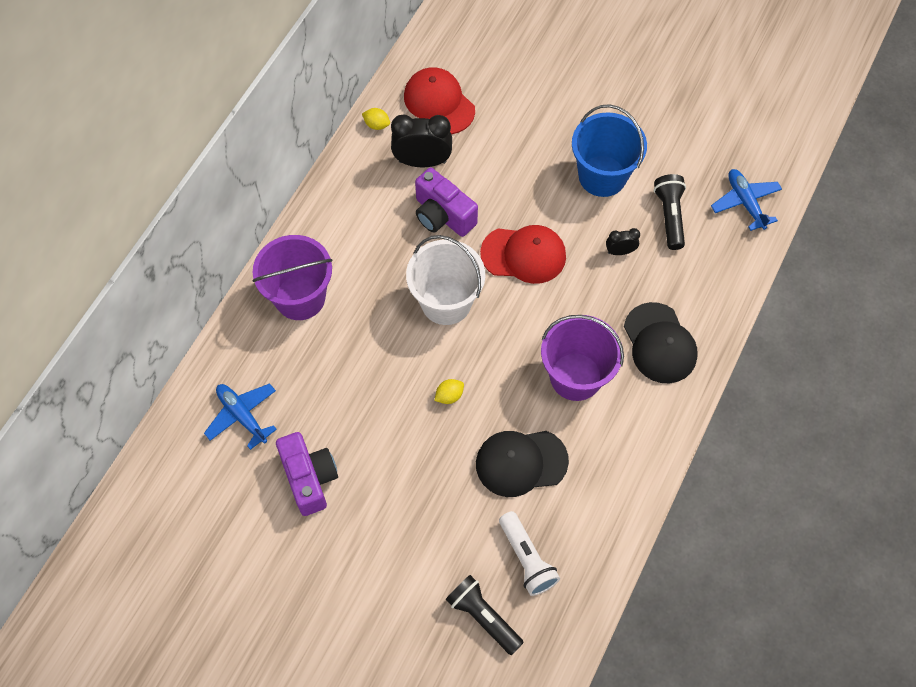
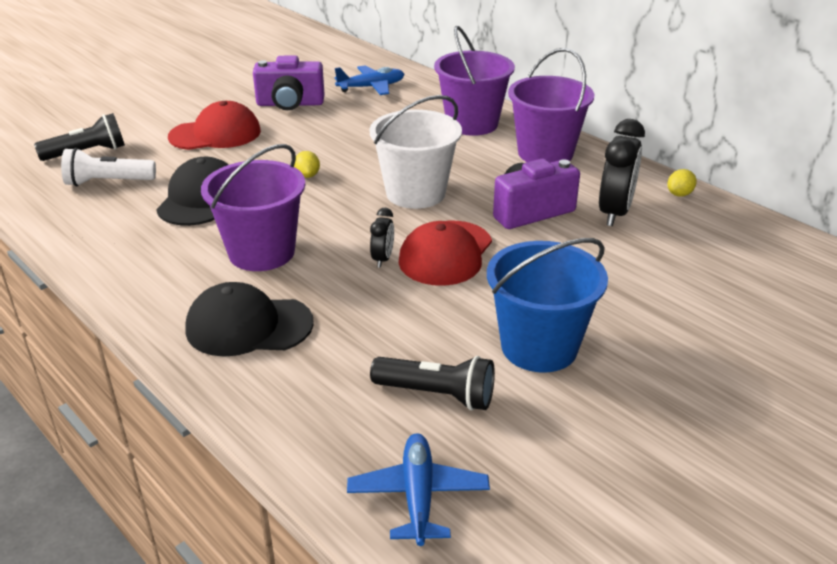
camera: 110 degrees right, 30 degrees down
red cap [404,67,475,134] -> red cap moved to [168,101,261,150]
black clock [606,228,640,255] -> black clock moved to [370,208,394,268]
blue plane [711,169,782,231] -> blue plane turned 90 degrees counterclockwise [347,433,490,546]
none -> purple bucket [508,48,595,163]

